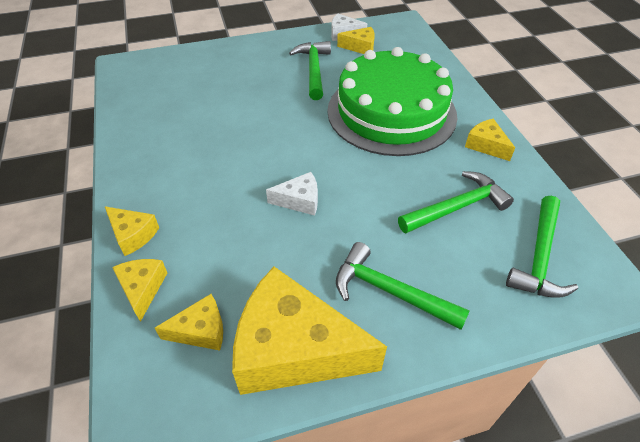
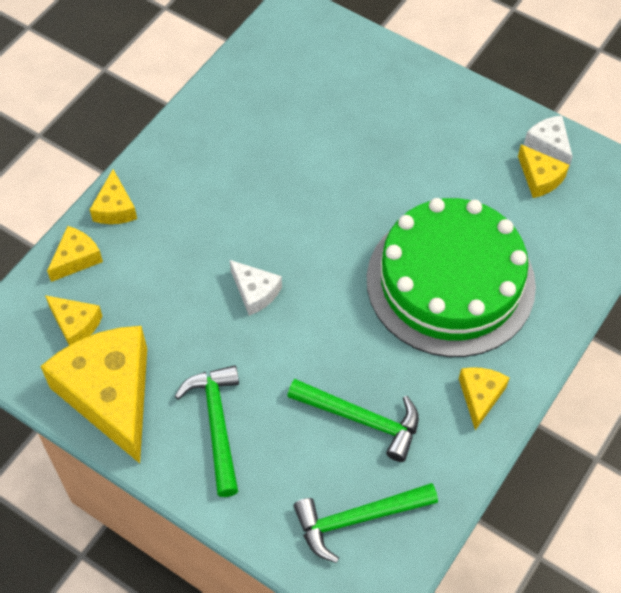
camera: 50 degrees right, 10 degrees up
green hammer [289,41,331,100] -> none

